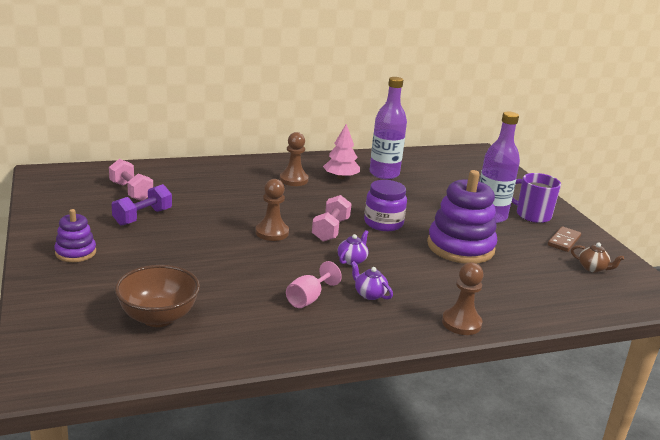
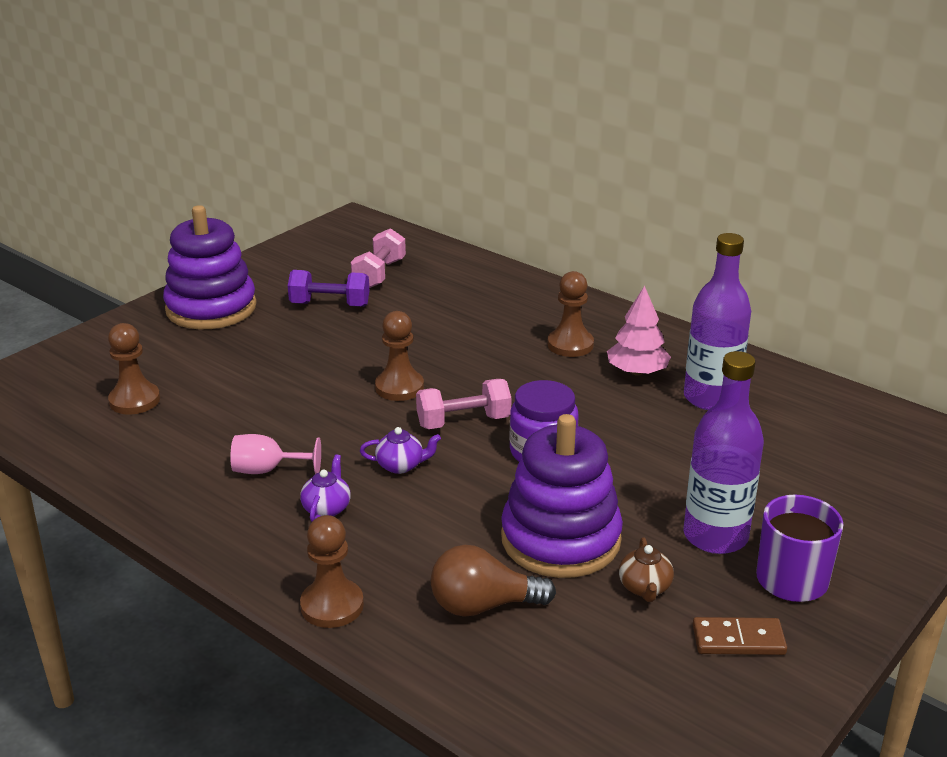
camera: 60 degrees right, 5 degrees up
purple stacking toy [54,209,96,262] -> purple stacking toy [163,205,257,329], size x1.90
brown bowl [115,265,200,327] -> brown pawn [108,323,160,415]
brown teapot [571,243,624,273] -> brown teapot moved to [619,537,674,602]
none -> brown light bulb [431,545,556,617]

